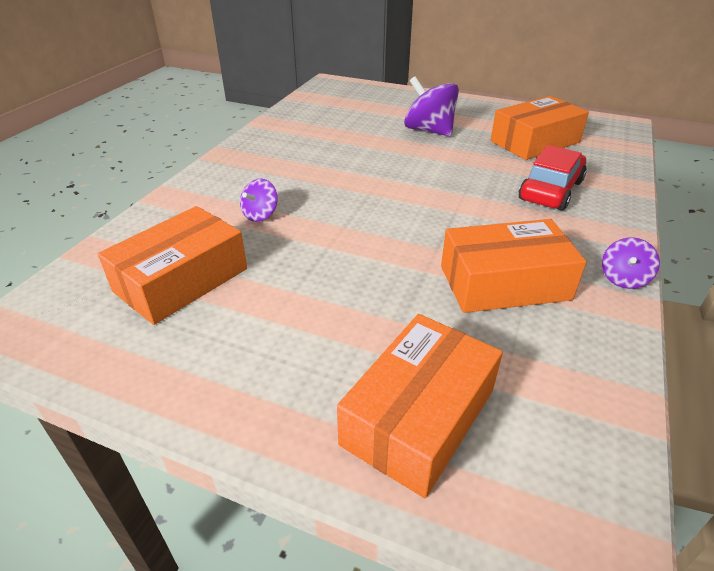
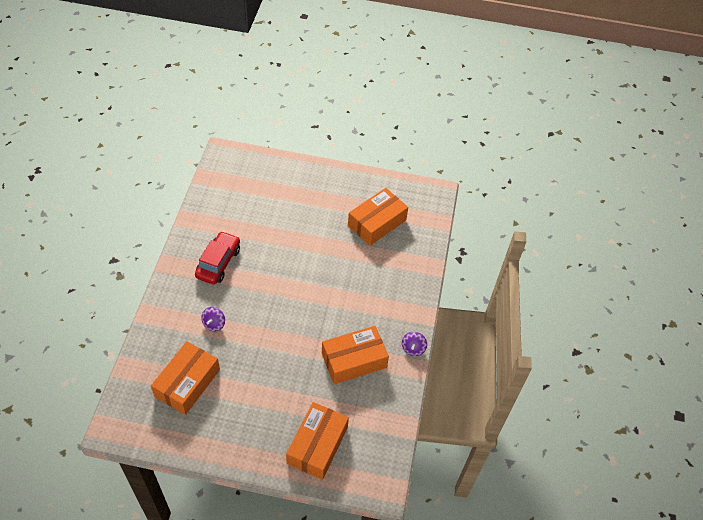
camera: 15 degrees left, 15 degrees up
purple spinning top [404,76,459,137] -> none
red car [519,145,587,211] -> red car moved to [195,231,240,284]

